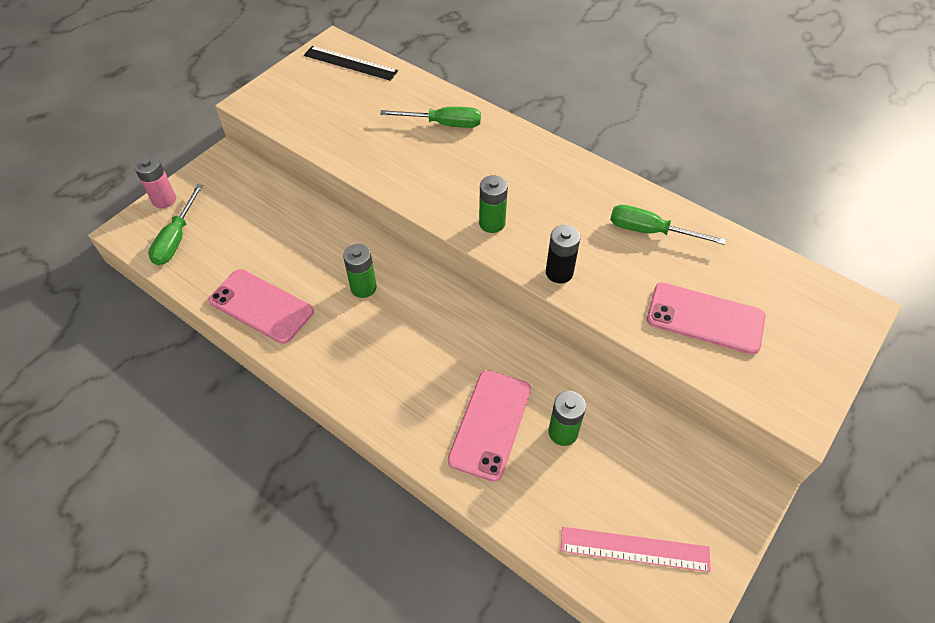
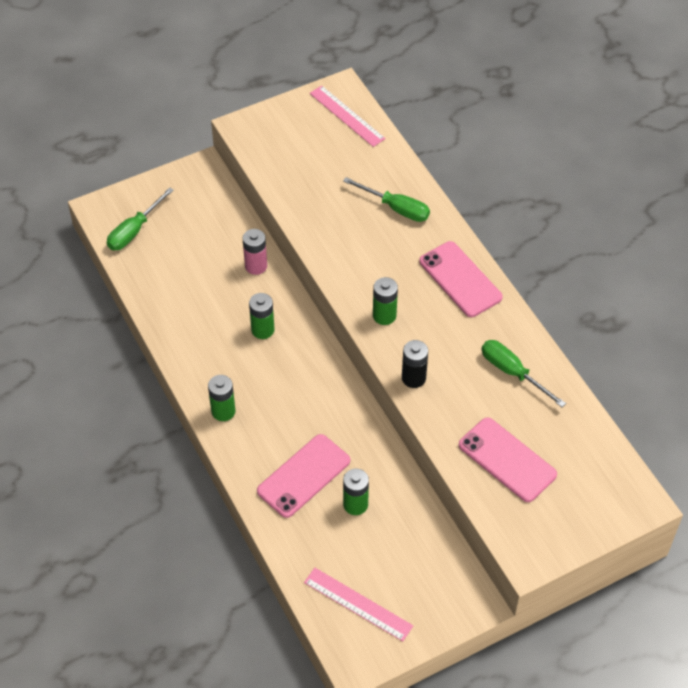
camera: 25 degrees right, 0 degrees up
pink battery [134,156,176,208] -> pink battery moved to [242,229,267,275]
pink phone [209,269,314,344] -> pink phone moved to [419,241,503,317]
black ruler [304,46,398,81] -> pink ruler [310,85,386,147]
none -> green battery [208,375,235,421]

